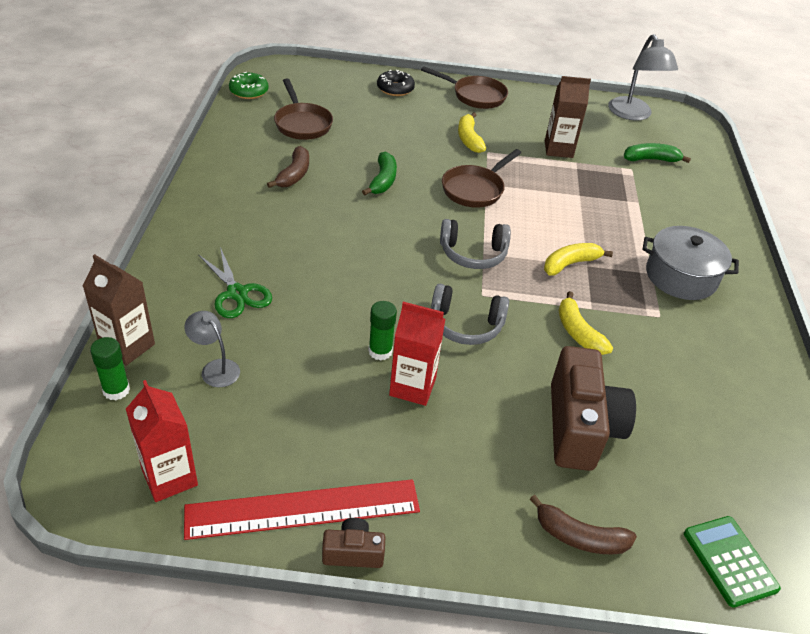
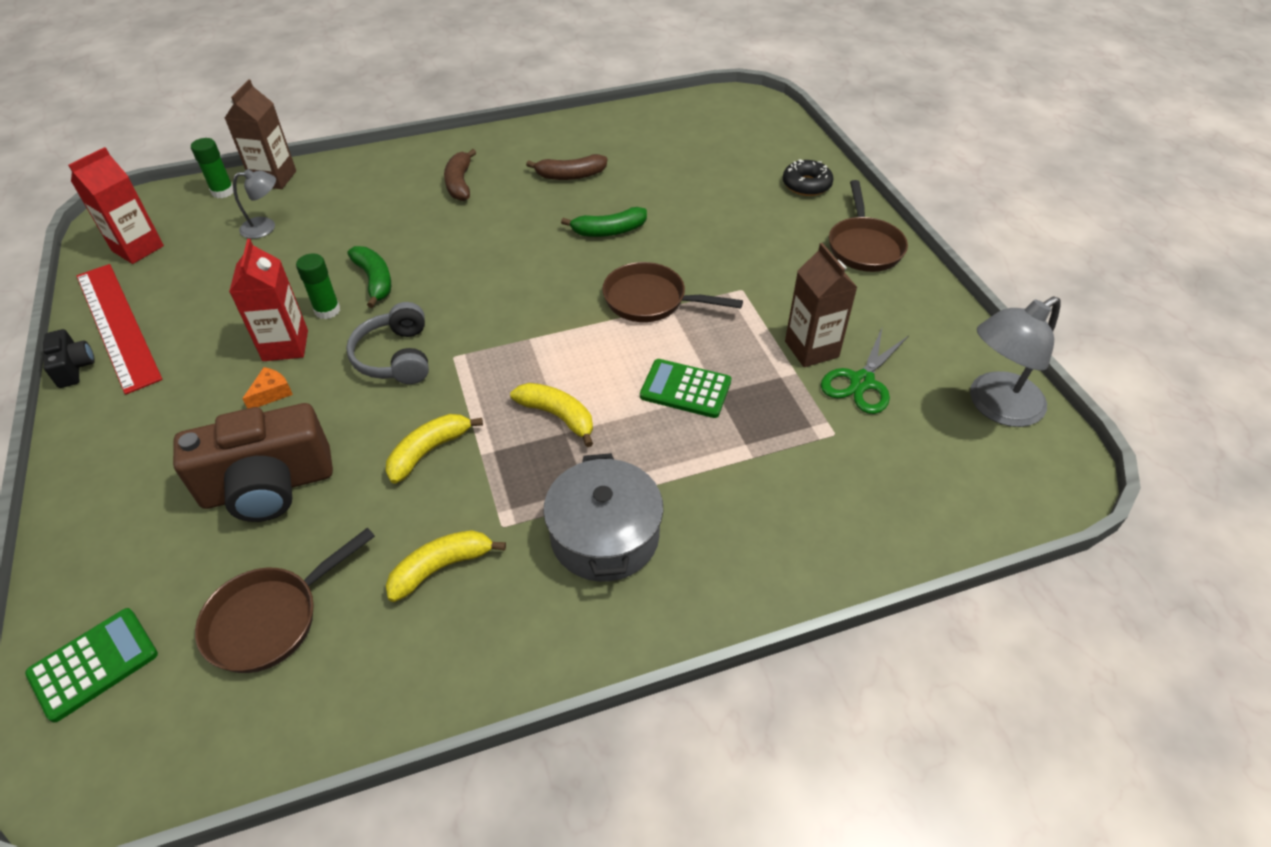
camera: 70 degrees right, 5 degrees up
grey lamp [184,311,240,387] -> grey lamp turned 60 degrees clockwise [233,169,276,239]
green scissors [198,247,272,318] -> green scissors moved to [821,328,909,414]
green donut [229,72,269,99] -> none
brown pan [274,78,333,140] -> brown pan moved to [195,527,375,673]
brown camera [322,518,385,568] -> black camera [43,329,95,388]
grey headphones [440,219,511,269] -> none
yellow banana [458,112,486,153] -> yellow banana moved to [386,530,506,602]
brown banana [530,495,637,554] -> brown banana moved to [444,149,477,201]
green banana [624,143,691,163] -> green banana moved to [348,246,391,308]
none -> orange cheese [242,367,293,409]
none -> green calculator [640,359,731,418]

